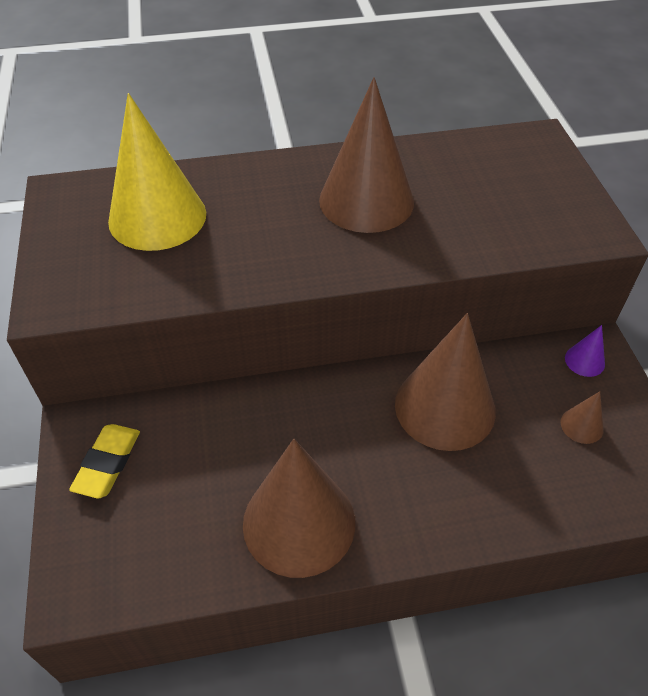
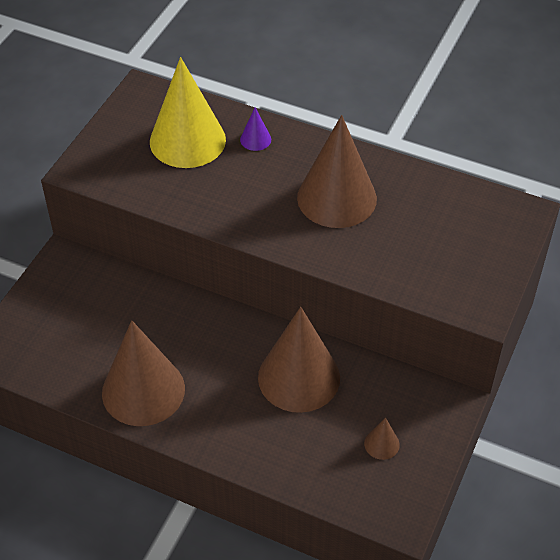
camera: 35 degrees right, 0 degrees up
yellow eraser [69,424,140,498] -> none
purple cone [565,325,605,377] -> purple cone moved to [240,107,271,151]

